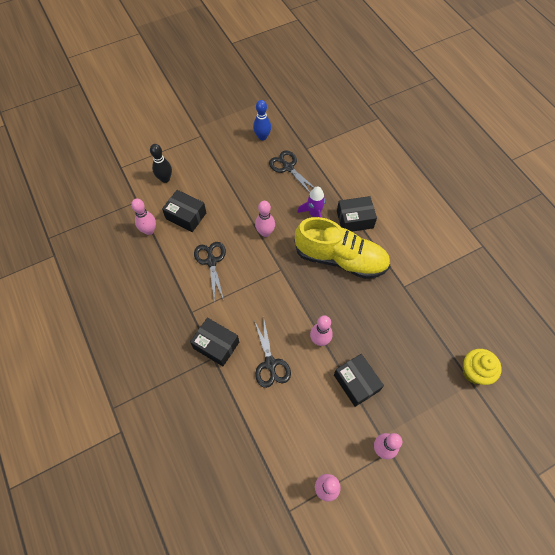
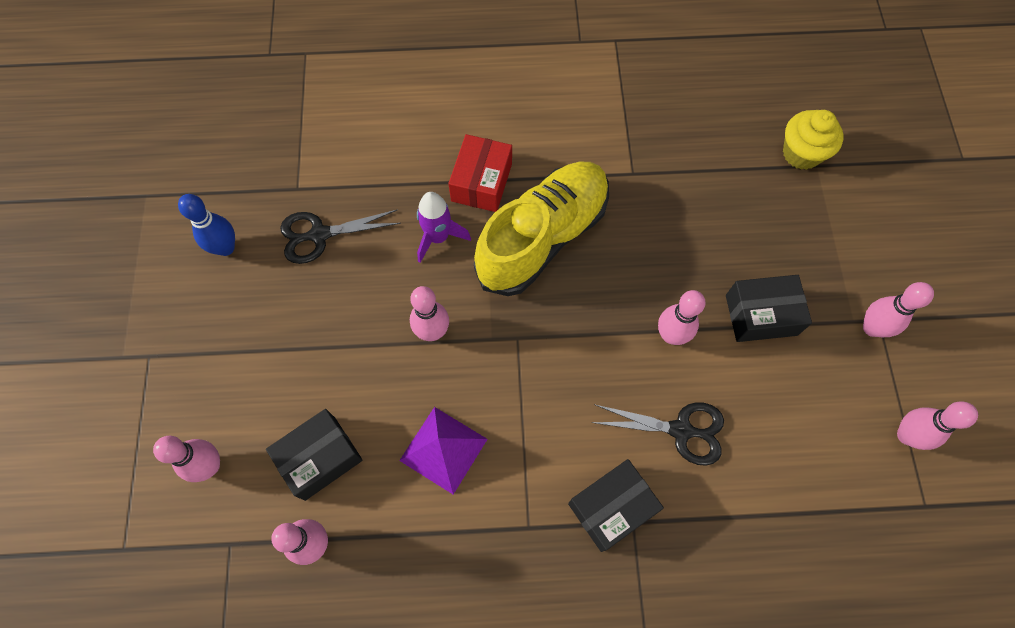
camera: 65 degrees left, 5 degrees up
black bowling pin [150,144,172,183] -> pink bowling pin [153,436,220,482]
black scissors [194,242,226,302] -> purple pyramid [399,407,487,494]
black box [337,196,377,232] -> red box [448,134,512,212]

